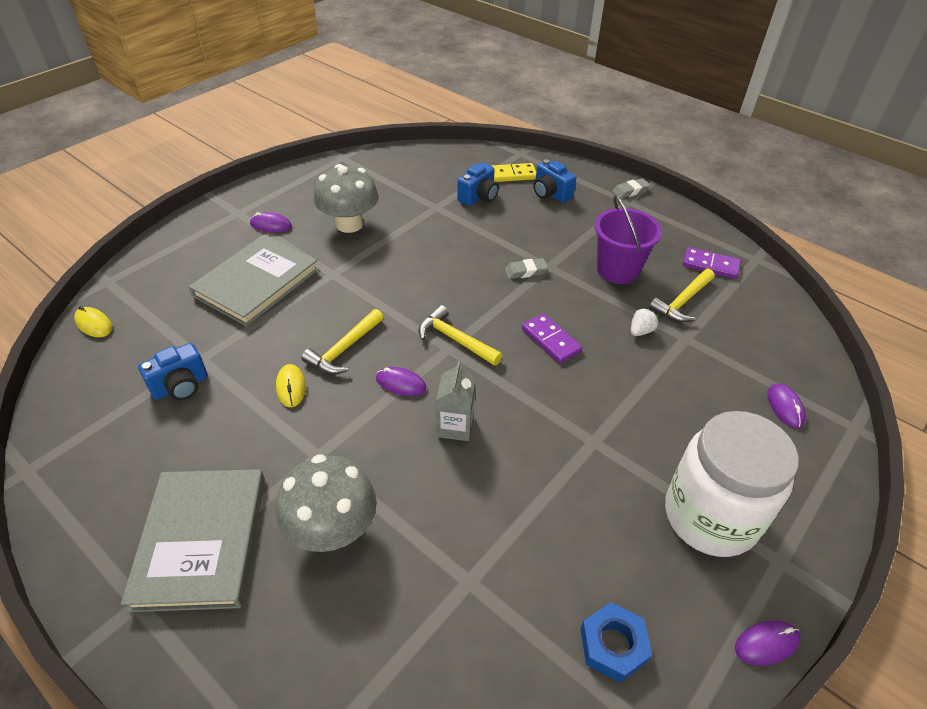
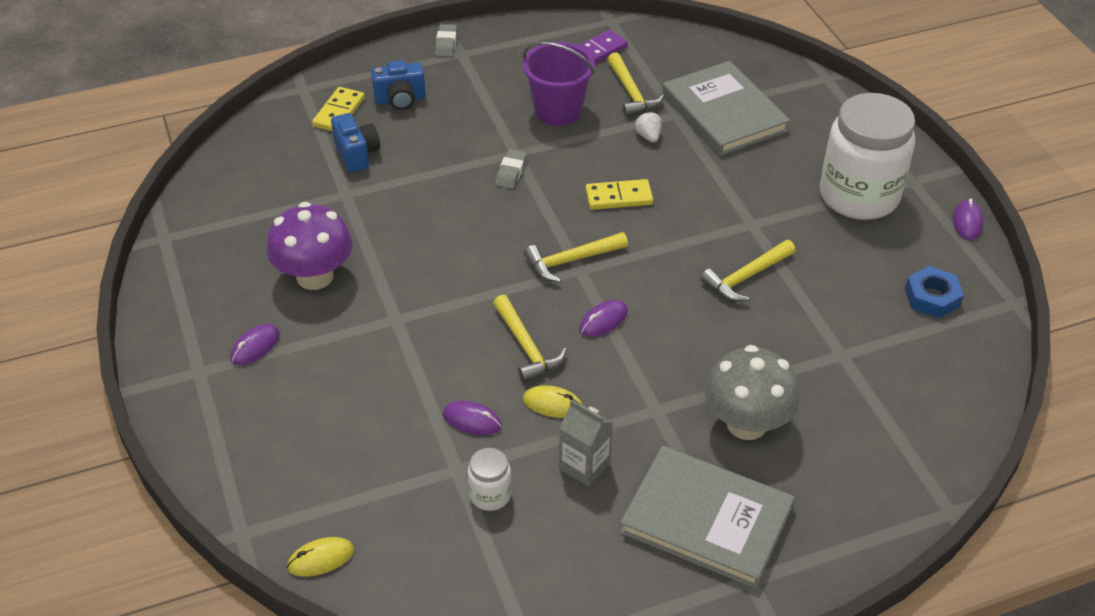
camera: 60 degrees left, 0 degrees up
blue camera [138,343,208,400] -> white jar [468,448,512,511]
grey book [189,234,319,327] -> grey book moved to [662,61,790,156]
grey mushroom [314,164,379,233] -> purple mushroom [267,202,353,290]
grey carton [436,361,476,441] -> grey carton moved to [559,400,613,487]
purple domino [522,313,582,363] -> yellow domino [585,179,653,210]
purple mouse [767,383,806,428] -> purple mouse moved to [443,401,502,435]
none -> yellow hammer [700,240,795,302]

